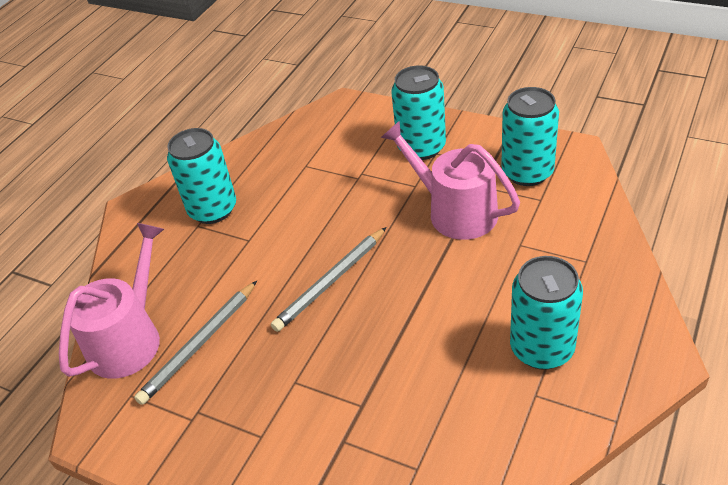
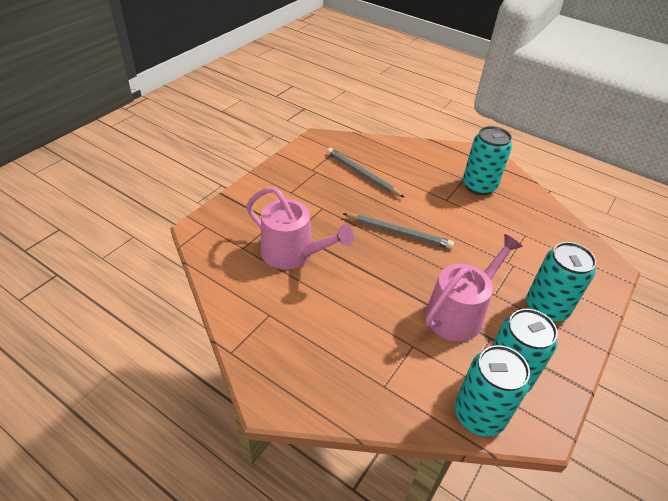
camera: 90 degrees right, 0 degrees up
pink watering can [59,223,164,379] -> pink watering can moved to [246,187,354,270]
grey pencil [271,227,386,332] -> grey pencil turned 150 degrees clockwise [343,213,454,249]
turquoise can [510,256,583,370] -> turquoise can moved to [454,345,530,437]

